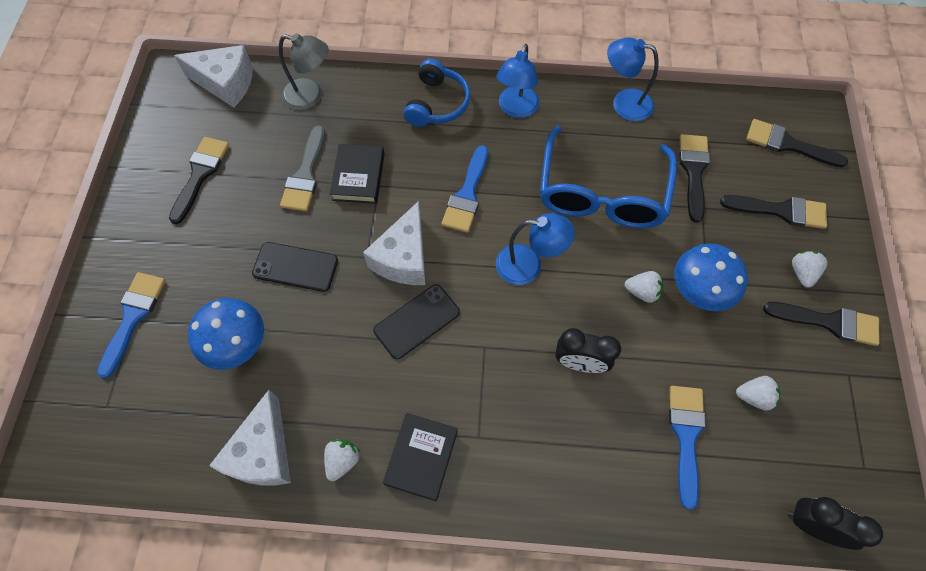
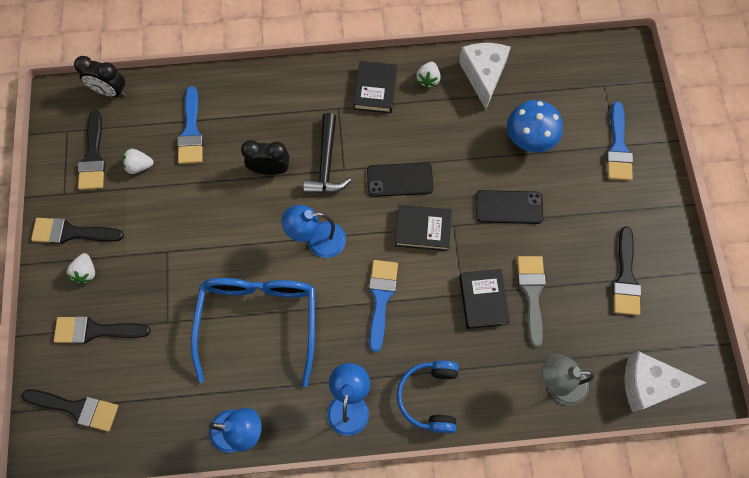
camera: 170 degrees right, 5 degrees up
white cheese [363,201,426,285] -> black book [395,205,452,251]
black phone [373,284,460,359] -> black phone turned 45 degrees clockwise [367,162,434,197]
white strawberry [625,271,664,303] -> none
blue mushroom [674,244,748,311] -> none
black brush [679,134,710,223] -> black brush moved to [78,110,105,190]
none -> black hammer [303,113,351,194]

